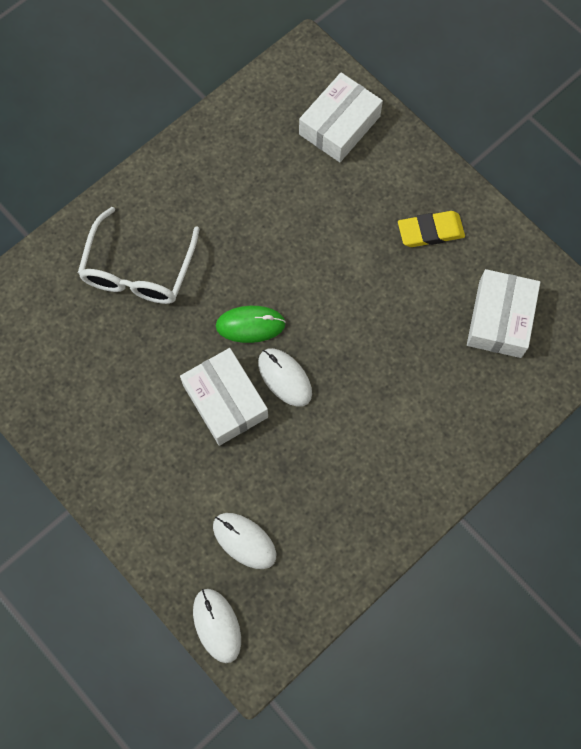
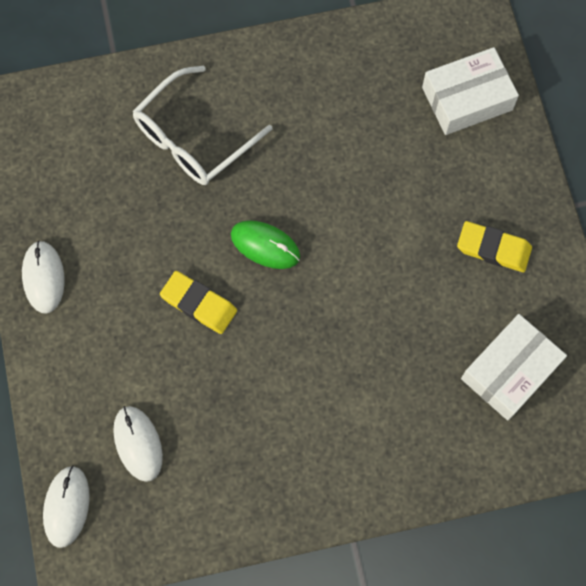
camera: 30 degrees right, 0 degrees up
white box [180,348,268,446] -> yellow eraser [160,271,237,334]
white mouse [258,348,312,407] -> white mouse moved to [22,240,65,314]

